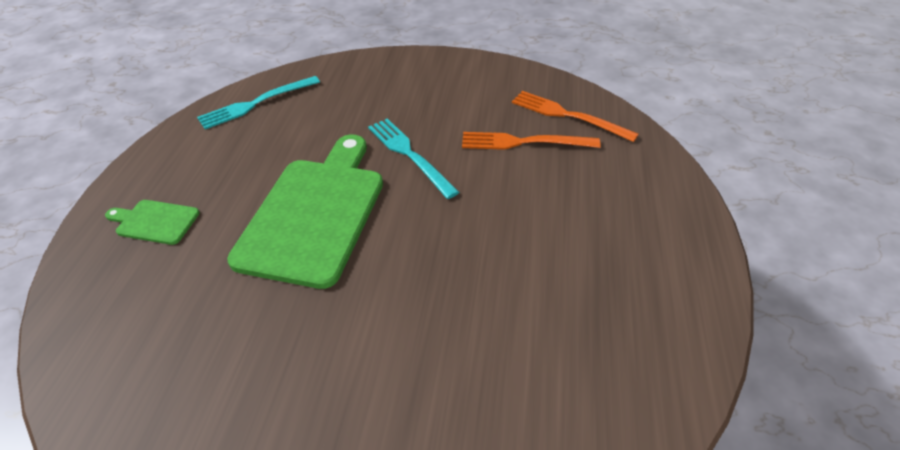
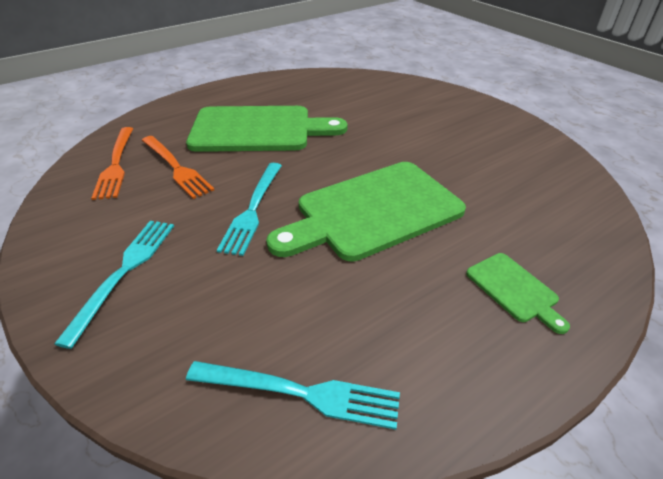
camera: 135 degrees left, 5 degrees down
none -> turquoise fork [54,221,174,349]
none -> green cutting board [186,106,348,152]

